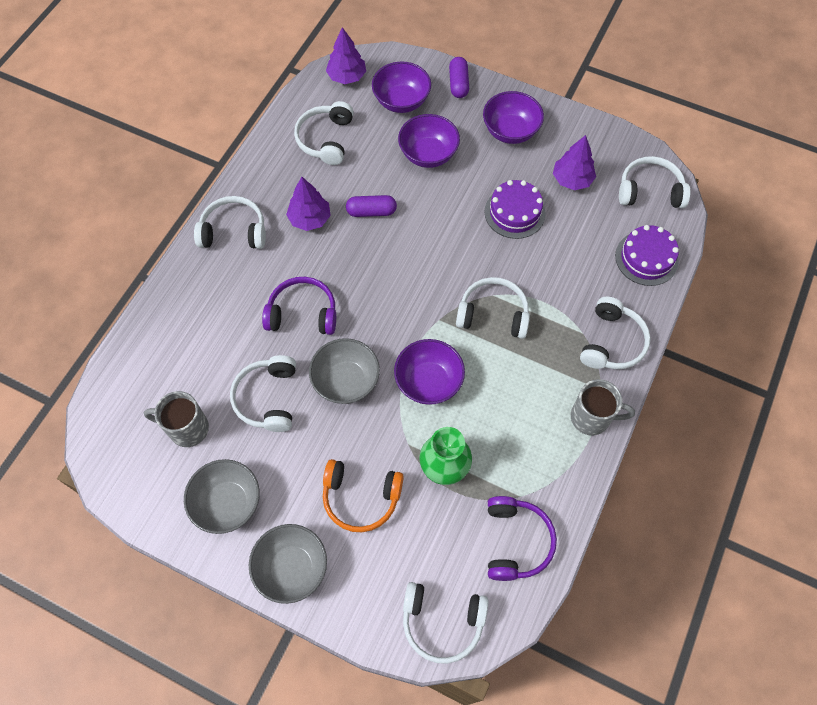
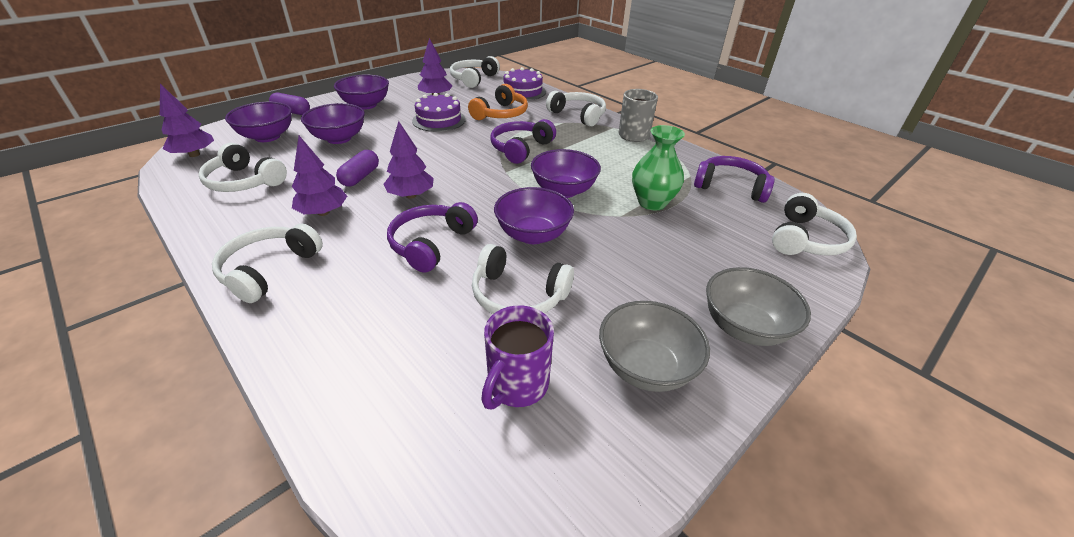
camera: 70 degrees left, 25 degrees down
grey mug [144,391,209,447] -> purple mug [481,305,554,409]
grey bowl [309,338,380,404] -> purple bowl [494,187,574,244]
orange headphones [323,459,404,532] -> orange headphones moved to [468,84,528,120]
white headphones [456,277,530,339] -> purple headphones [490,119,556,164]
none -> purple tree [384,121,434,199]

